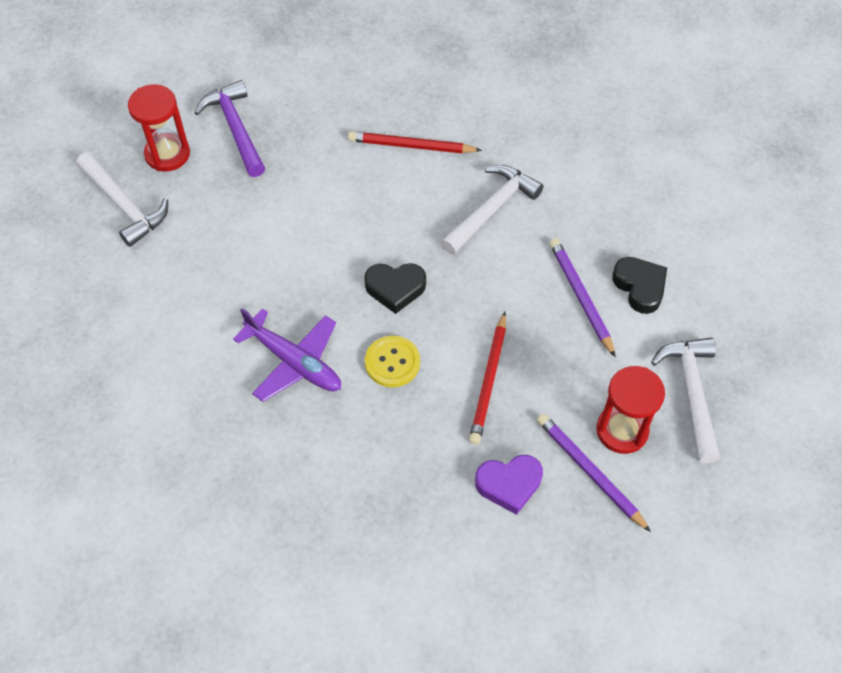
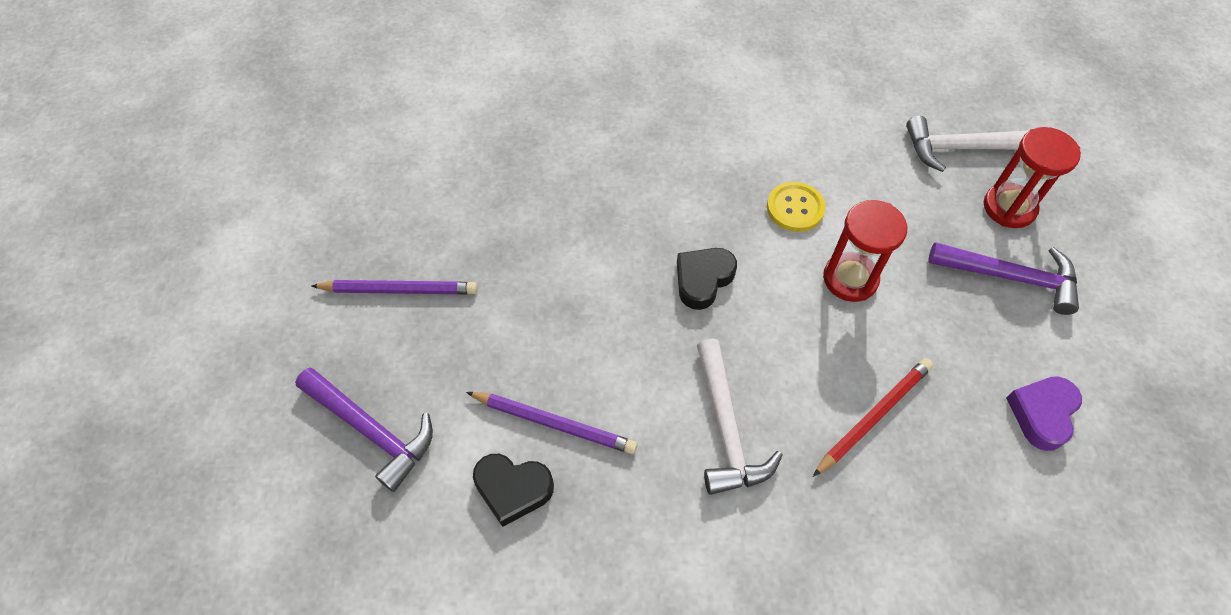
camera: 130 degrees right, 0 degrees up
purple plane [233,308,341,402] -> none
yellow button [365,336,420,387] -> yellow button moved to [767,182,826,232]
red pencil [469,312,506,445] -> none
purple heart [475,455,543,515] -> purple heart moved to [1006,376,1082,451]
red hourglass [596,366,665,454] -> red hourglass moved to [823,200,907,302]
white hammer [651,338,720,463] -> purple hammer [295,368,433,492]

